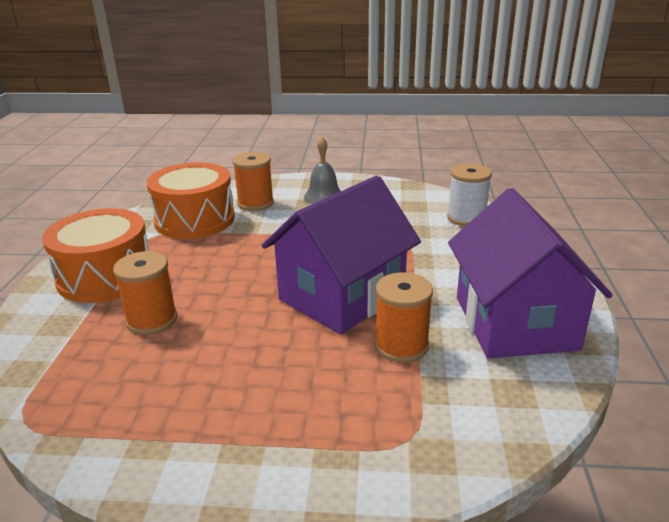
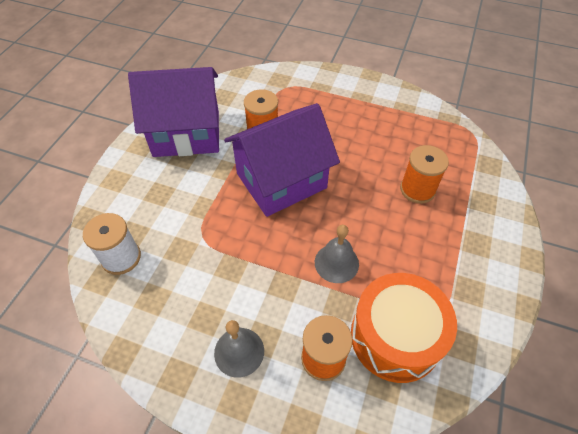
camera: 165 degrees left, 25 degrees up
orange drum [42,208,148,303] -> none
purple house [448,188,613,358] -> purple house turned 75 degrees clockwise [128,67,219,157]
none -> grey bell [315,225,359,283]

